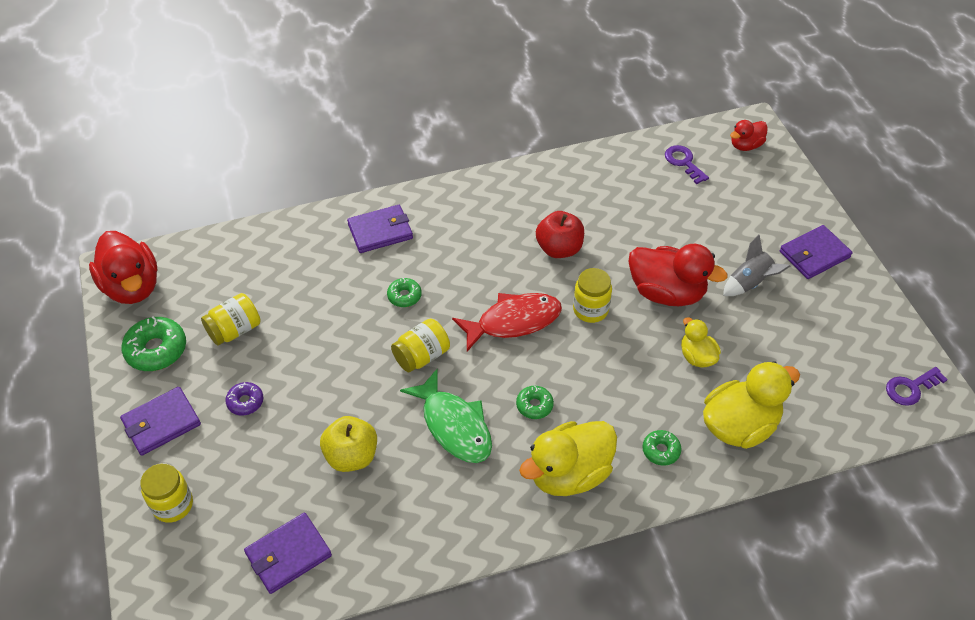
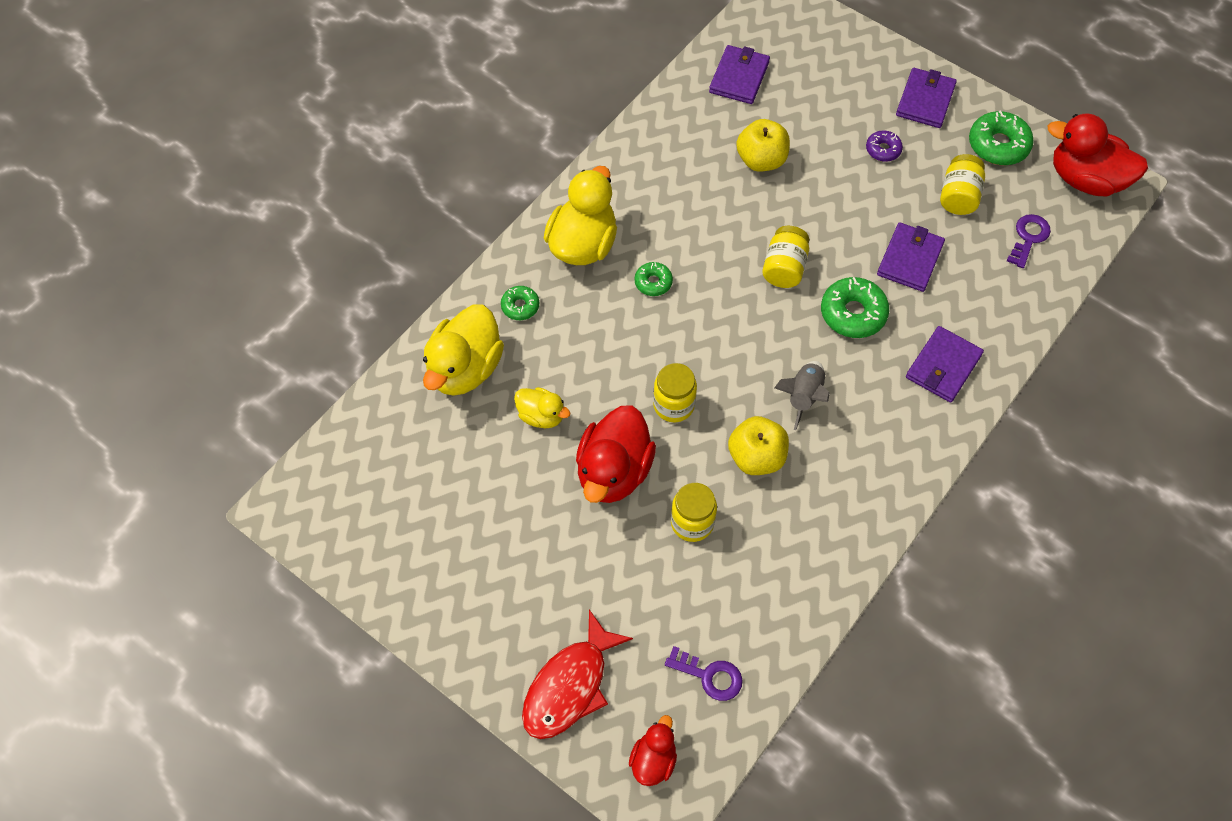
camera: 145 degrees right, 10 degrees up
yellow jar [140,463,193,523] -> yellow jar moved to [671,483,717,542]
green donut [387,278,422,307] -> green donut [821,277,889,338], size x1.74
green fish [400,369,492,463] -> none
red fish [452,293,562,351] -> red fish moved to [522,609,633,739]
red apple [536,211,584,258] -> yellow apple [728,416,789,475]
red duck [628,244,728,306] -> red duck turned 60 degrees counterclockwise [576,405,656,503]
grey rocket [723,234,790,296] -> grey rocket moved to [774,361,830,430]
purple wallet [779,225,852,279] -> purple wallet moved to [877,222,945,292]
purple key [886,367,948,406] -> purple key moved to [1007,214,1051,268]

